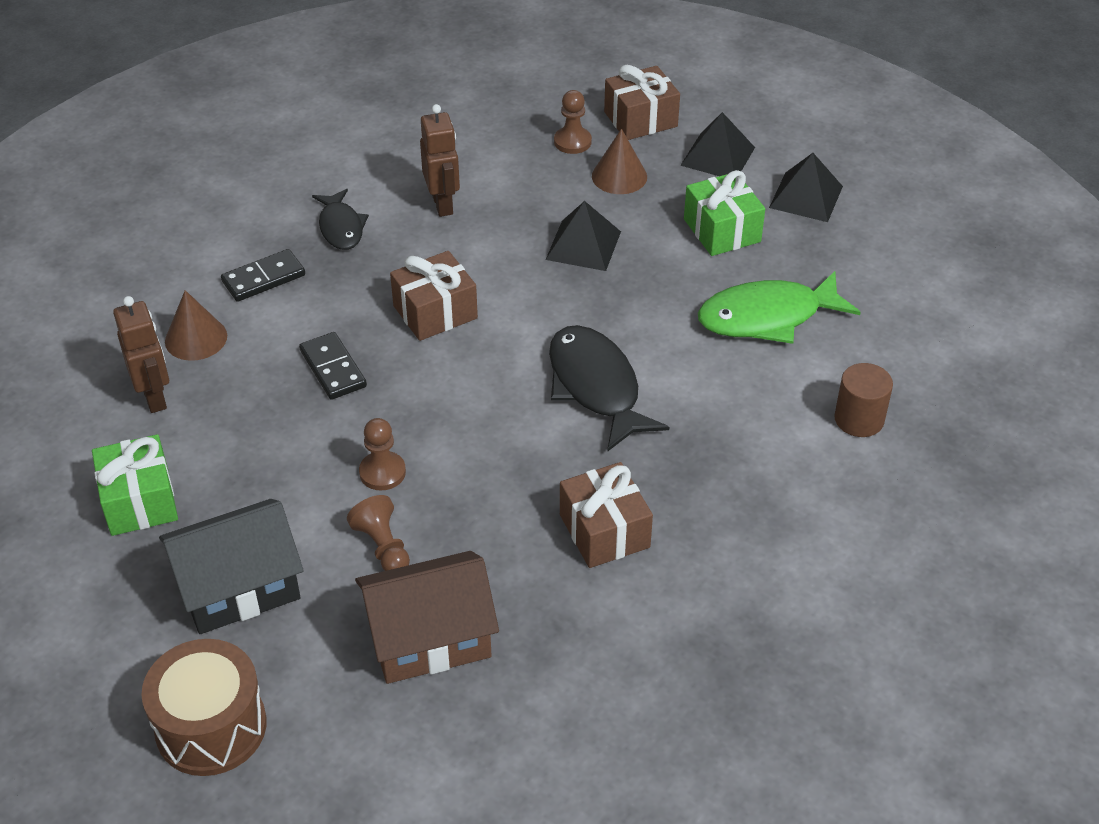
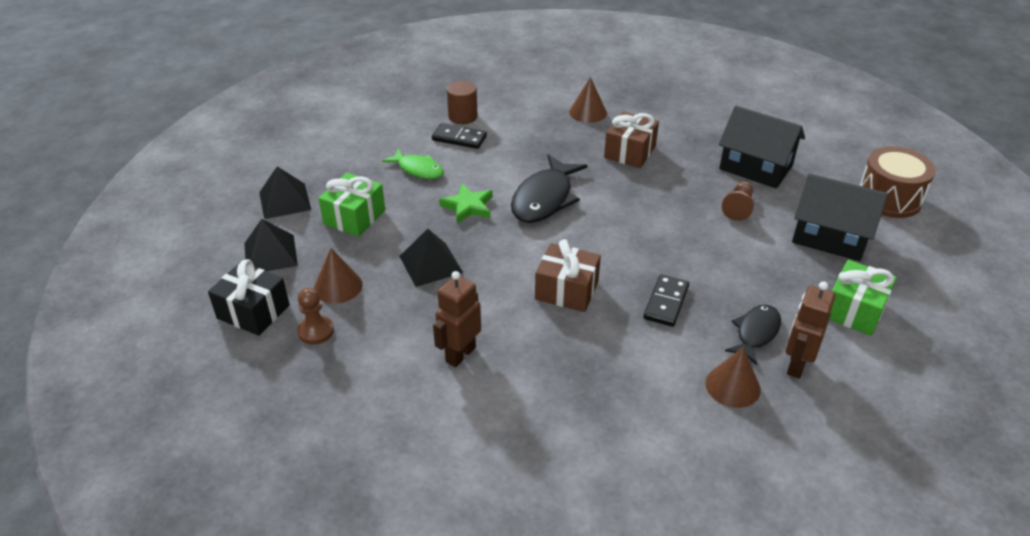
camera: 130 degrees left, 5 degrees down
black domino [221,249,305,302] -> black domino moved to [432,123,487,149]
black fish [312,189,369,250] -> black fish moved to [725,305,781,365]
brown house [355,551,499,684] -> black house [719,106,805,188]
brown pawn [359,418,406,491] -> none
brown gift [604,65,680,140] -> black gift [208,259,290,336]
green fish [698,271,861,344] -> green fish [382,149,444,179], size x0.61
none -> green star [439,184,493,224]
none -> brown cone [569,77,607,123]

